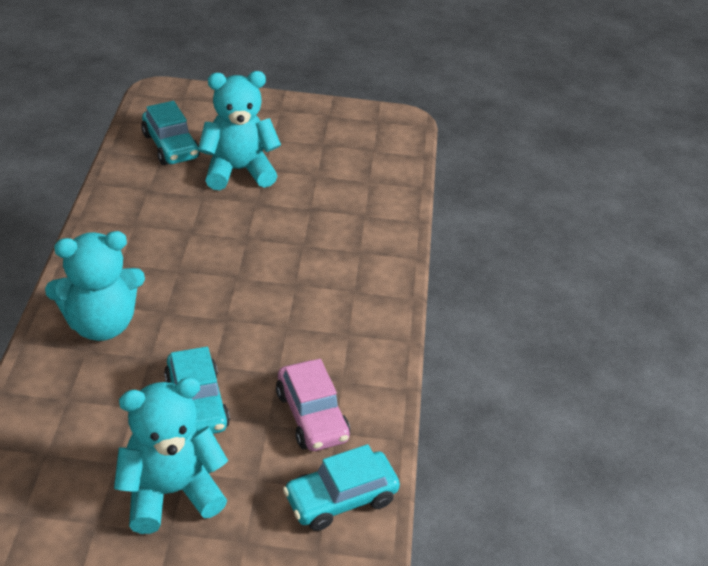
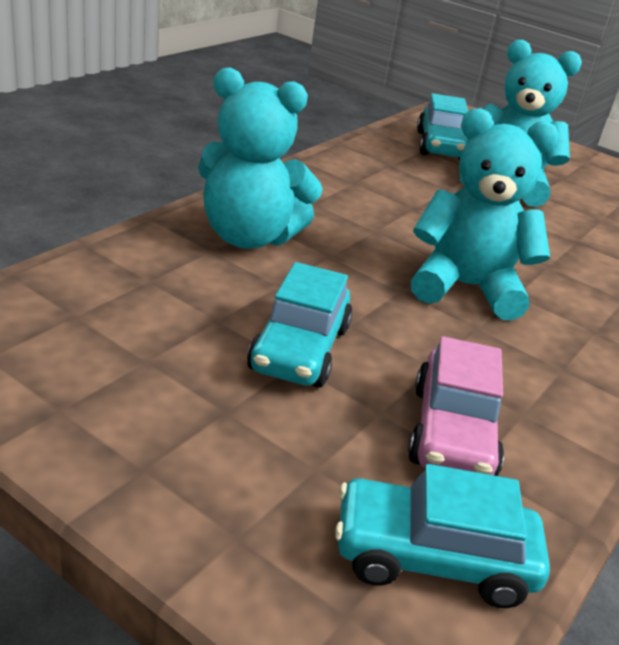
camera: 30 degrees right, 10 degrees down
turquoise teddy bear [114,377,228,534] -> turquoise teddy bear moved to [411,108,559,320]

